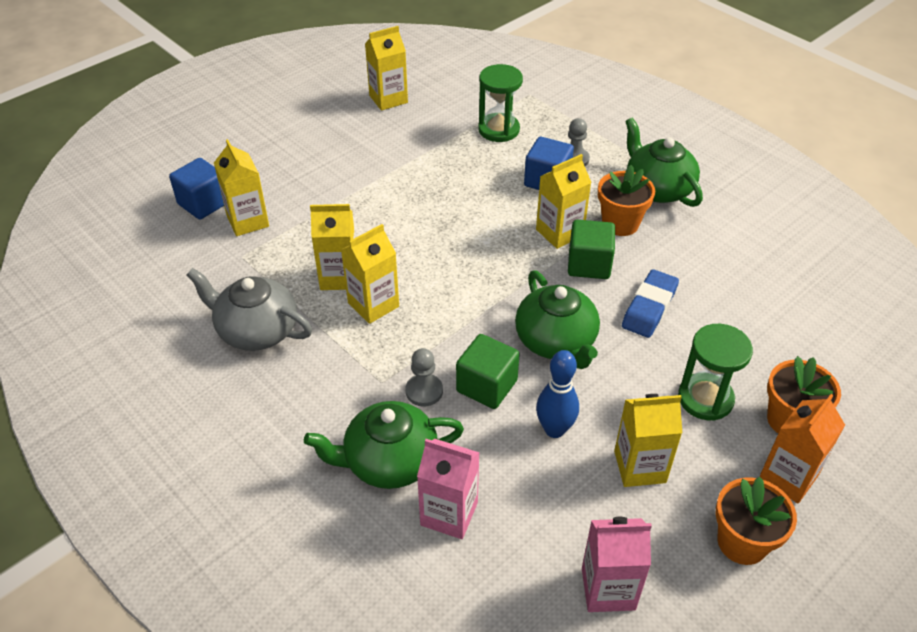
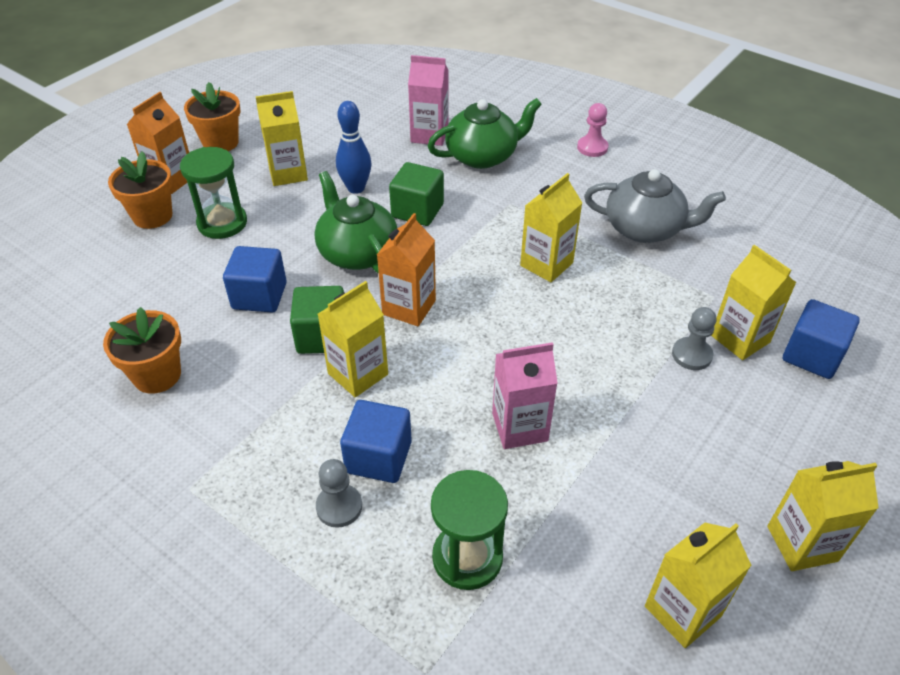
camera: 170 degrees right, 0 degrees up
yellow carton [310,204,355,290] -> yellow carton moved to [767,461,879,571]
grey pawn [405,348,443,407] -> grey pawn moved to [672,307,716,370]
pink carton [582,517,652,612] -> pink carton moved to [492,342,558,449]
orange flower pot [598,165,655,236] -> orange flower pot moved to [103,307,181,394]
blue eraser [622,269,679,338] -> blue cube [223,246,287,313]
green teapot [625,118,703,207] -> none
none -> orange carton [377,213,436,326]
none -> pink pawn [577,103,608,157]

